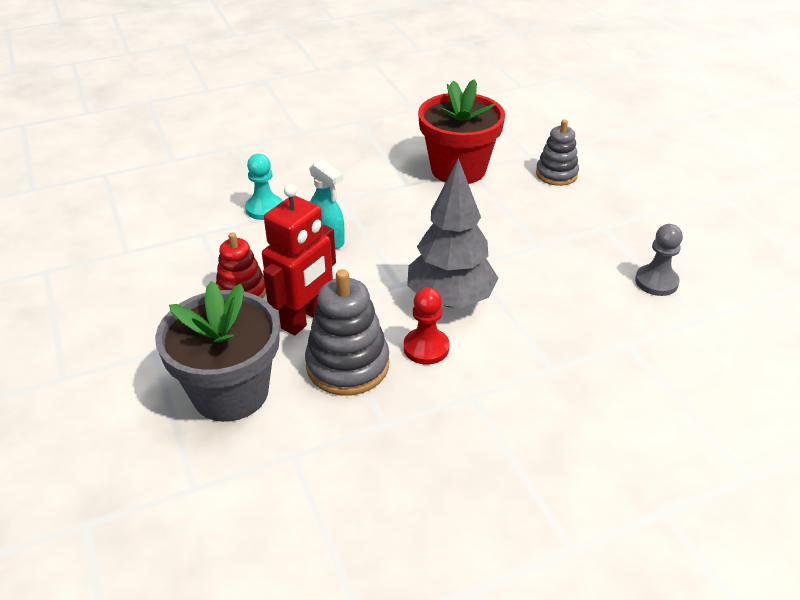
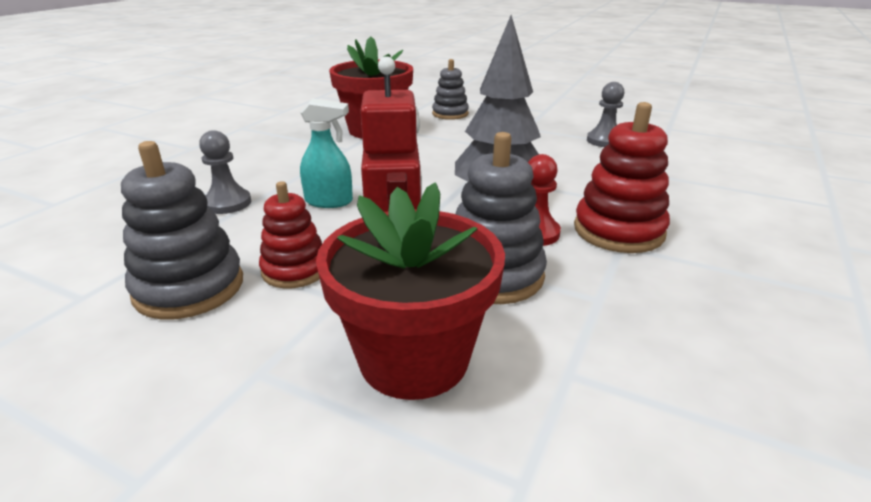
camera: 40 degrees left, 10 degrees down
grey flower pot [155,281,280,422] -> red flower pot [316,183,505,400]
turquoise pawn [245,154,283,220] -> grey pawn [199,130,251,214]
none -> grey stacking toy [121,141,243,320]
none -> red stacking toy [574,102,670,253]

